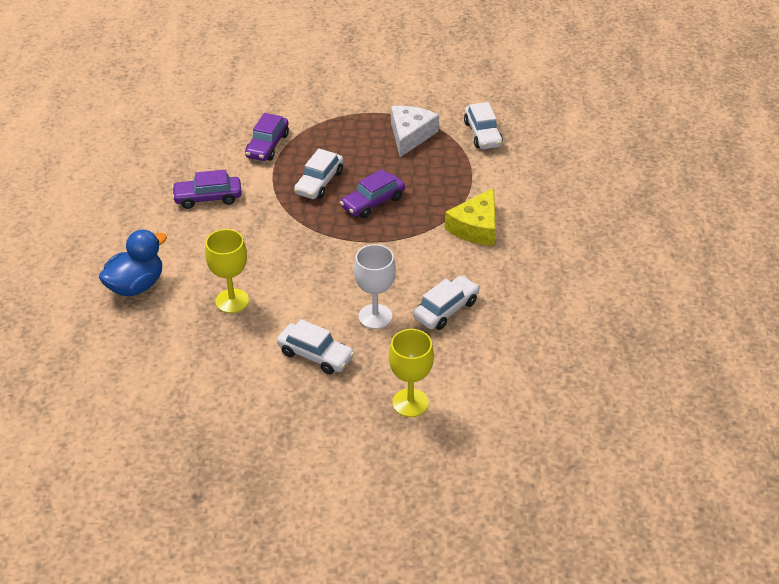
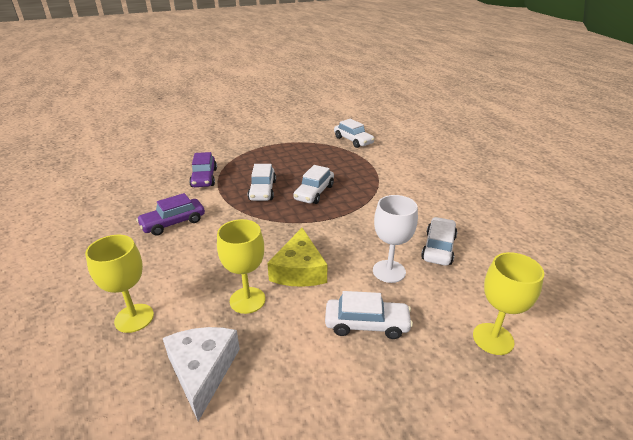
camera: 25 degrees left, 10 degrees down
blue duck [99,230,167,296] -> yellow goblet [85,235,154,333]
purple car [340,169,405,218] -> white car [293,165,334,204]
white cheese [391,106,439,157] -> white cheese moved to [163,327,240,421]
yellow cheese [445,188,496,246] -> yellow cheese moved to [267,228,327,287]

